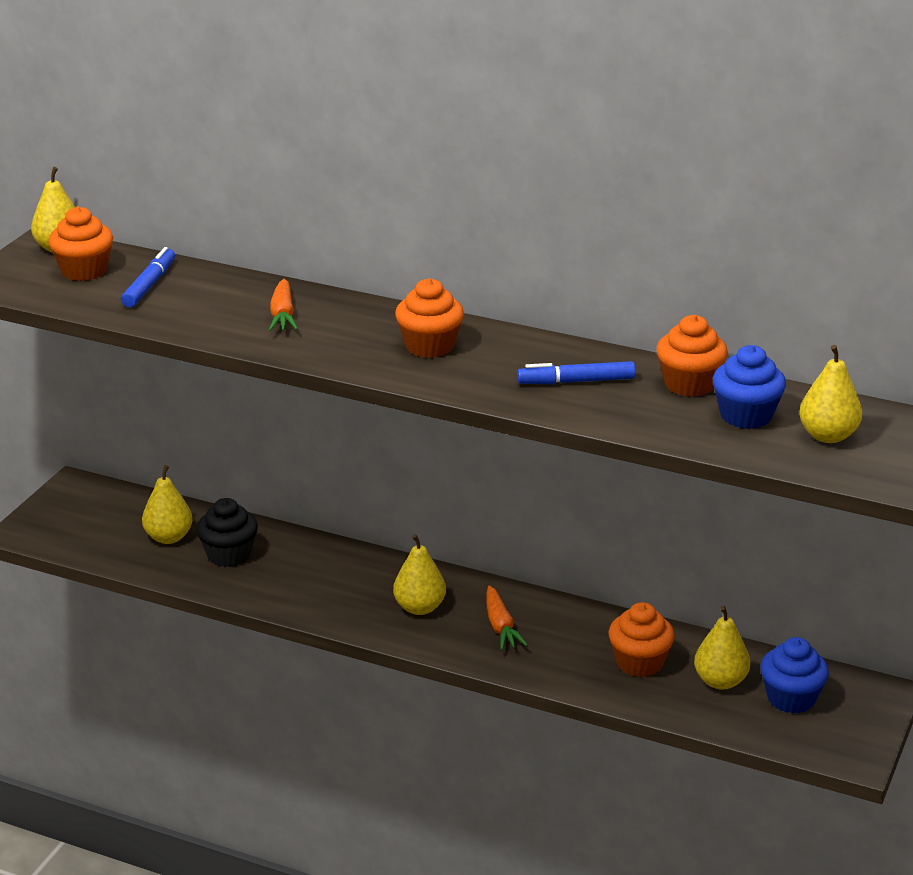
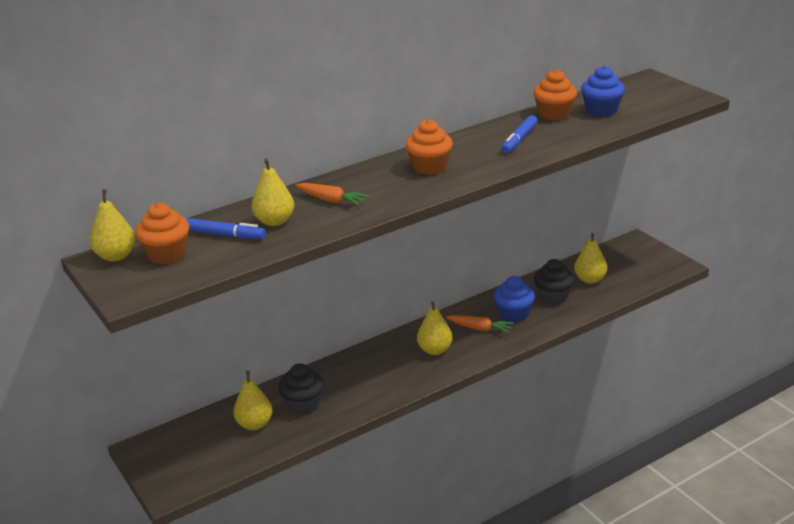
camera: 55 degrees left, 0 degrees up
blue marker [121,247,175,307] -> blue marker turned 150 degrees clockwise [186,218,266,239]
orange cupcake [608,602,675,677] -> black cupcake [534,259,575,305]
blue cupcake [761,637,829,714] -> blue cupcake moved to [494,276,535,323]
yellow pear [799,345,862,443] -> yellow pear moved to [252,158,294,226]

